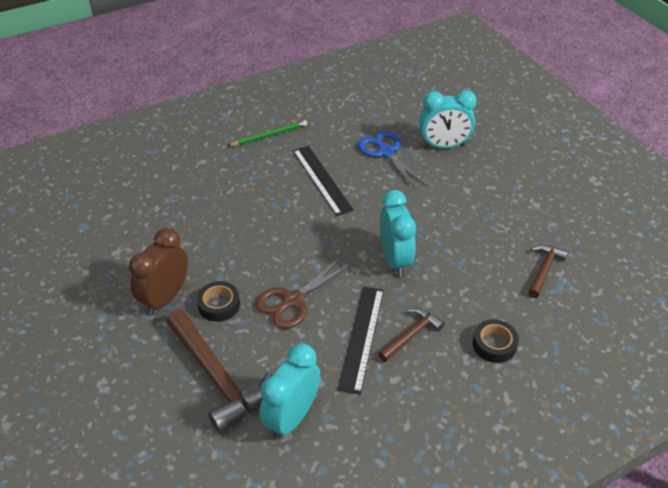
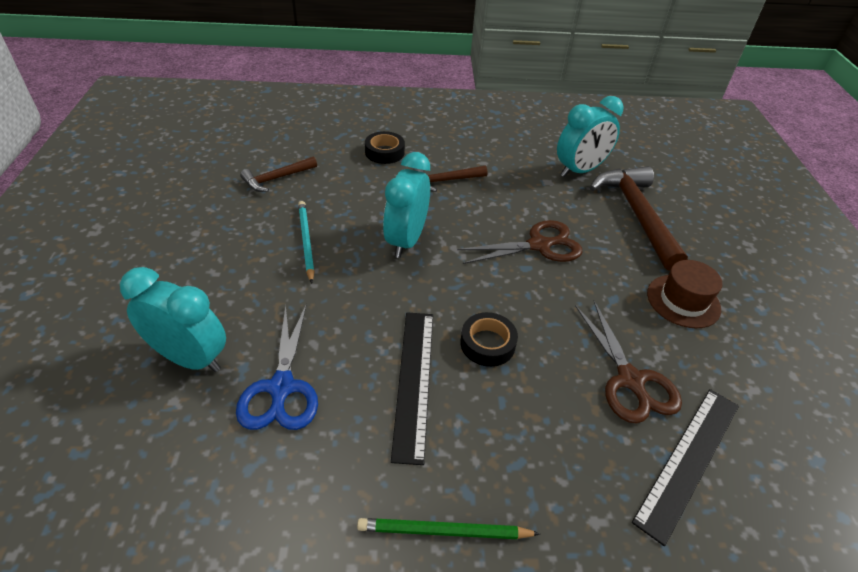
camera: 155 degrees left, 0 degrees up
brown clock [129,228,188,315] -> brown hat [647,260,723,328]
black tape [197,281,240,322] -> black tape moved to [460,312,518,367]
black ruler [338,287,384,395] -> black ruler moved to [632,389,739,546]
none -> turquoise pencil [298,201,315,283]
none -> brown scissors [575,301,682,424]

